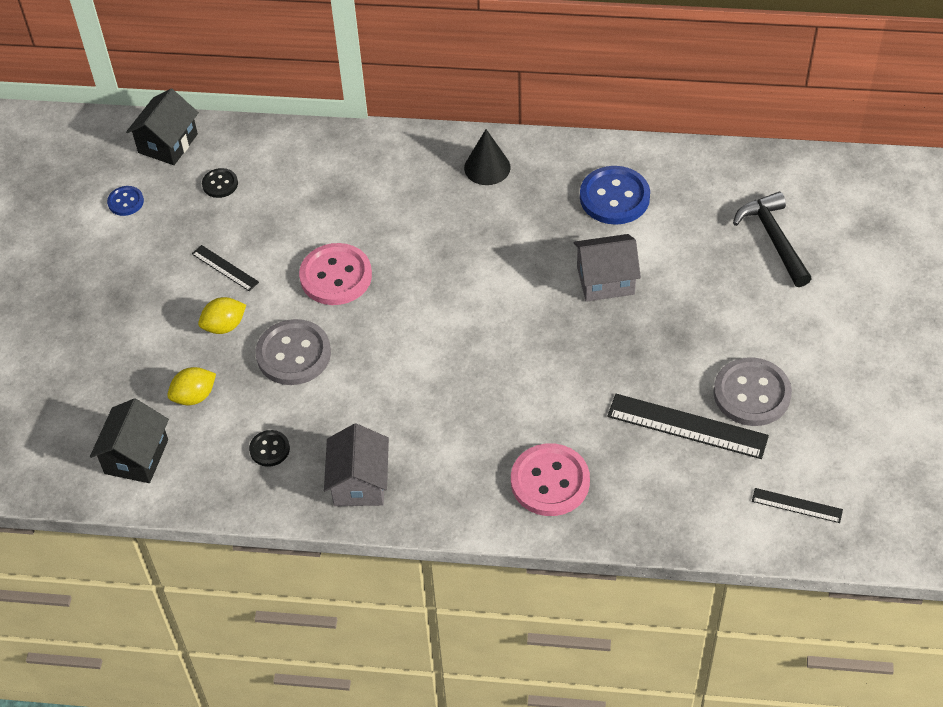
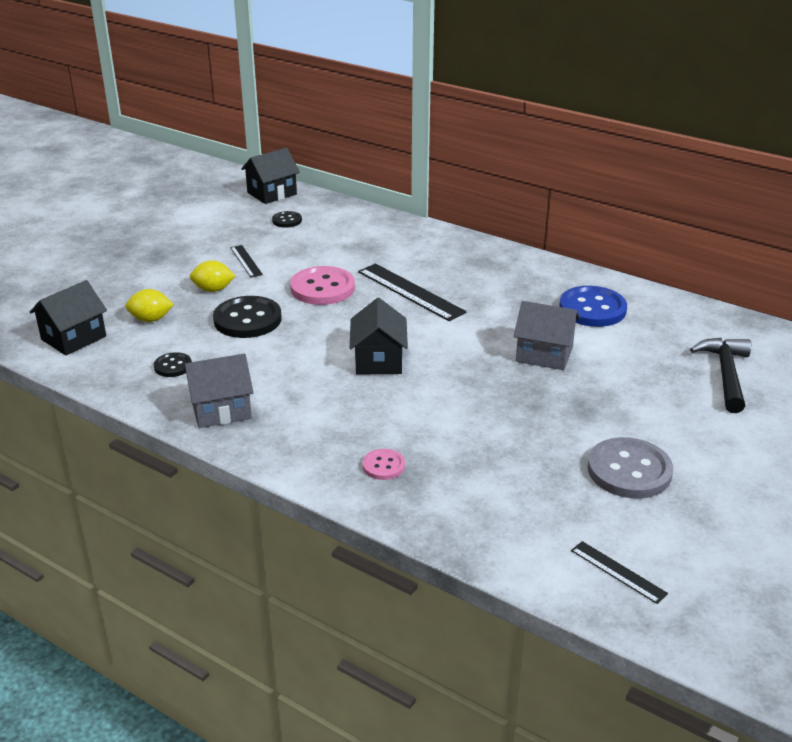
camera: 25 degrees right, 20 degrees down
blue button [107,186,144,216] -> none
grey button [256,319,331,385] -> black button [213,296,282,338]
grey house [324,423,389,506] -> grey house turned 45 degrees clockwise [184,354,253,428]
black cone [464,129,511,185] -> none
pink button [511,443,590,516] -> pink button [362,449,405,480], size x0.52
black ruler [607,394,769,459] -> black ruler moved to [358,263,466,321]
none -> black house [350,298,408,375]

